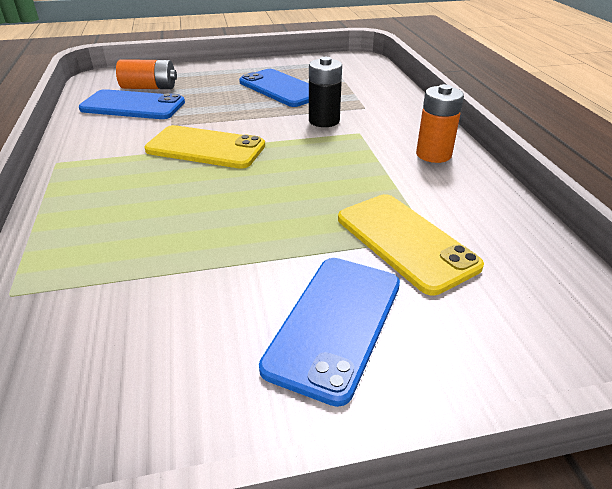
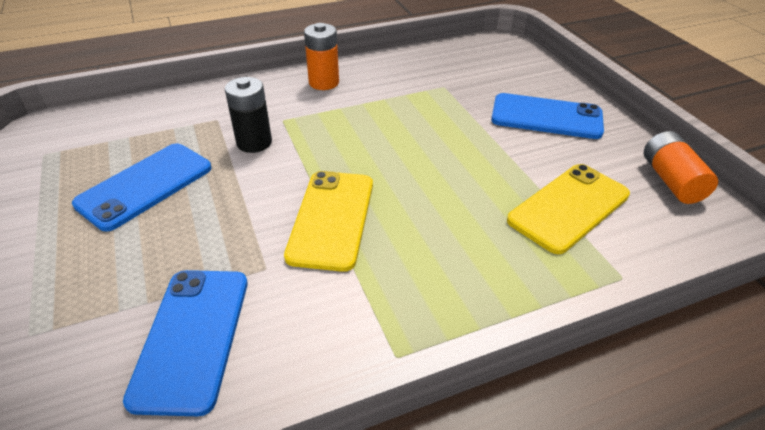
camera: 100 degrees left, 5 degrees up
orange battery [116,59,177,89] -> orange battery moved to [644,131,718,204]
yellow phone [338,194,484,295] -> yellow phone moved to [507,164,630,254]

